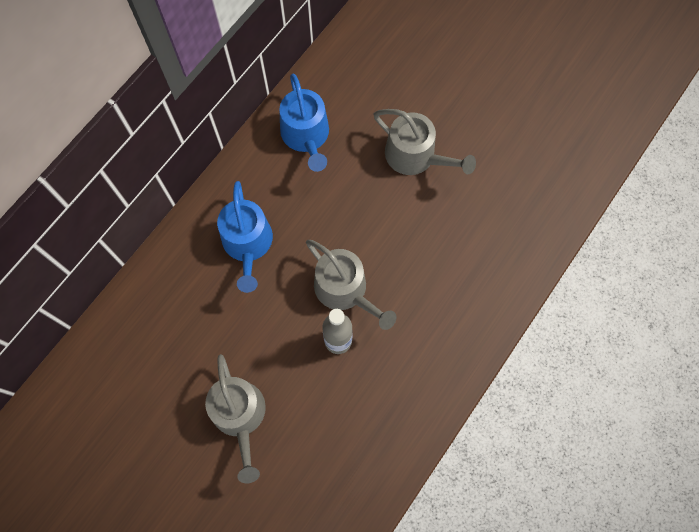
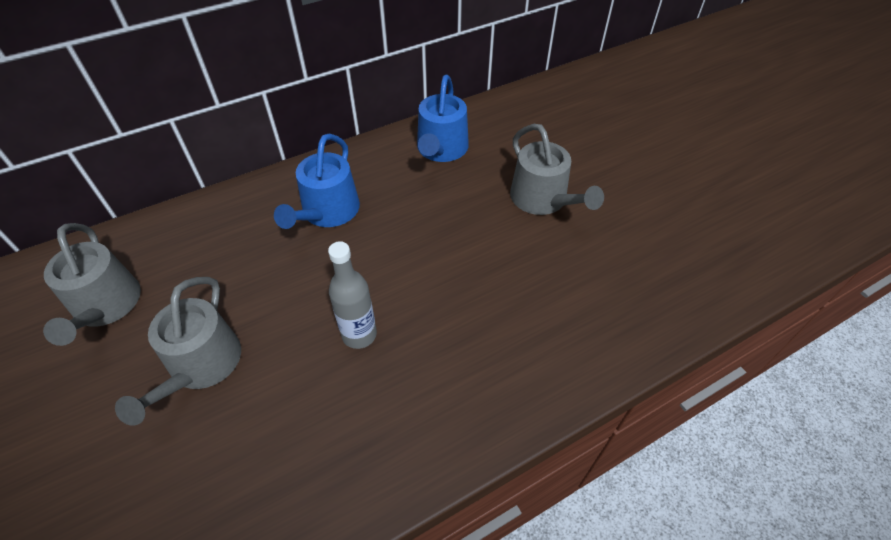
camera: 25 degrees right, 20 degrees down
grey watering can [306,240,397,330] -> grey watering can moved to [43,223,141,346]

